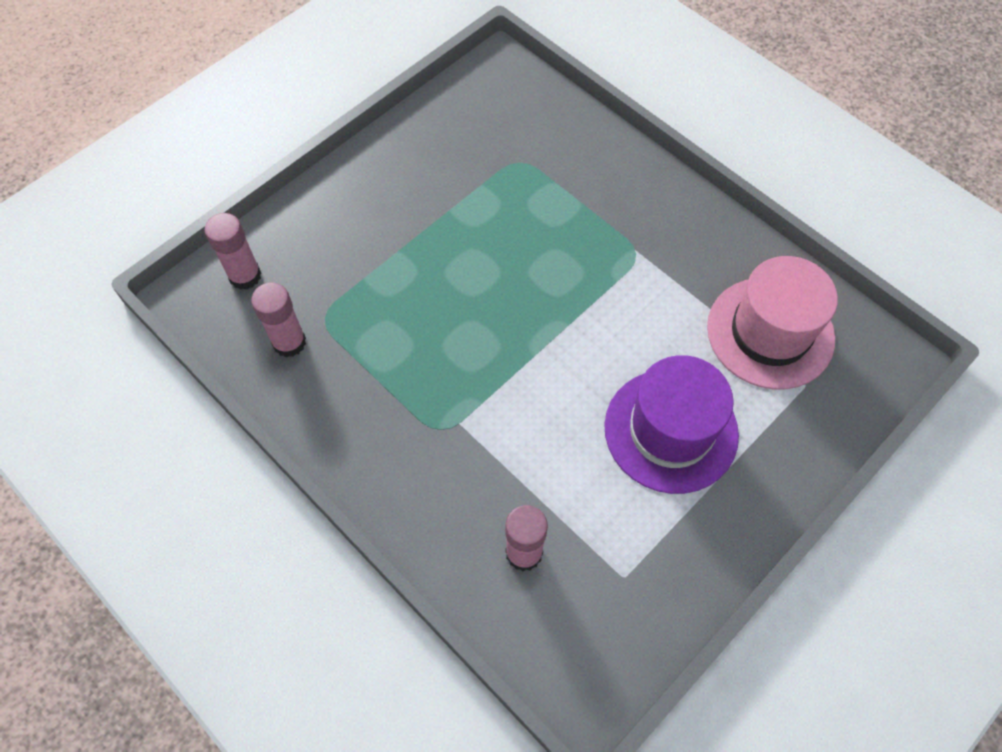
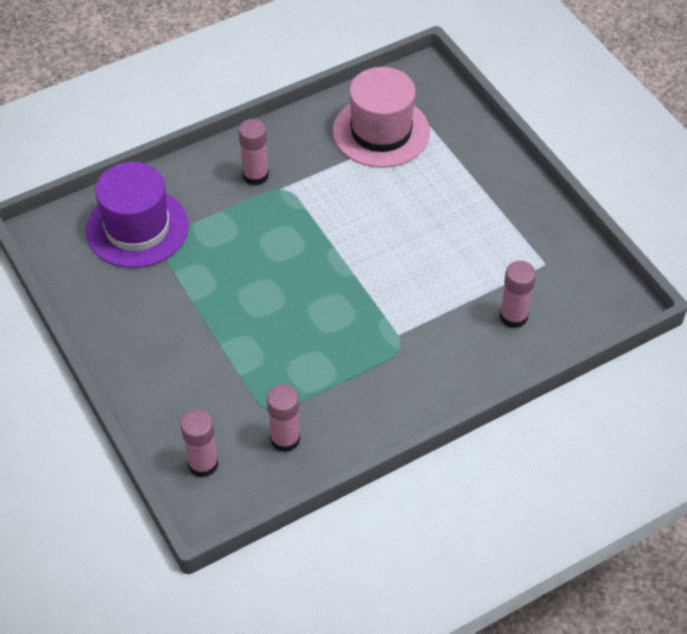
camera: 75 degrees left, 10 degrees down
purple hat [604,355,739,494] -> purple hat moved to [86,162,189,268]
none -> pink glue stick [238,119,269,186]

